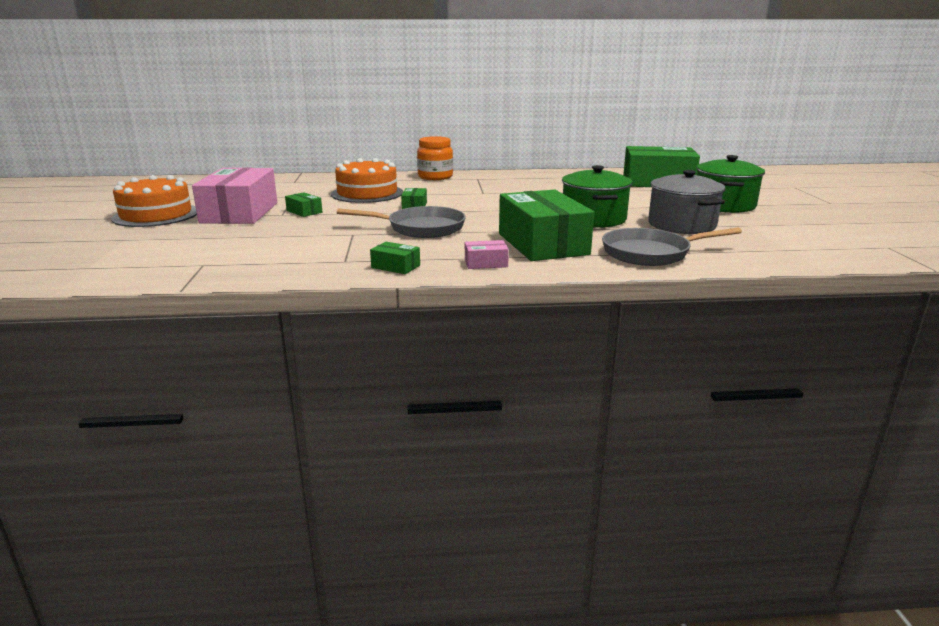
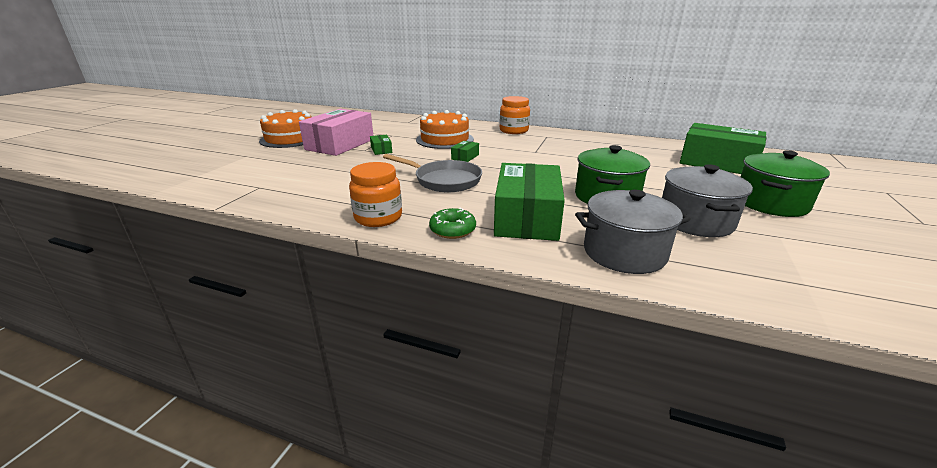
camera: 25 degrees right, 5 degrees up
green box [370,242,420,274] -> orange jar [349,162,402,227]
pink box [465,240,509,269] -> green donut [429,208,476,239]
grey pan [602,227,742,266] -> grey pot [575,190,691,274]

